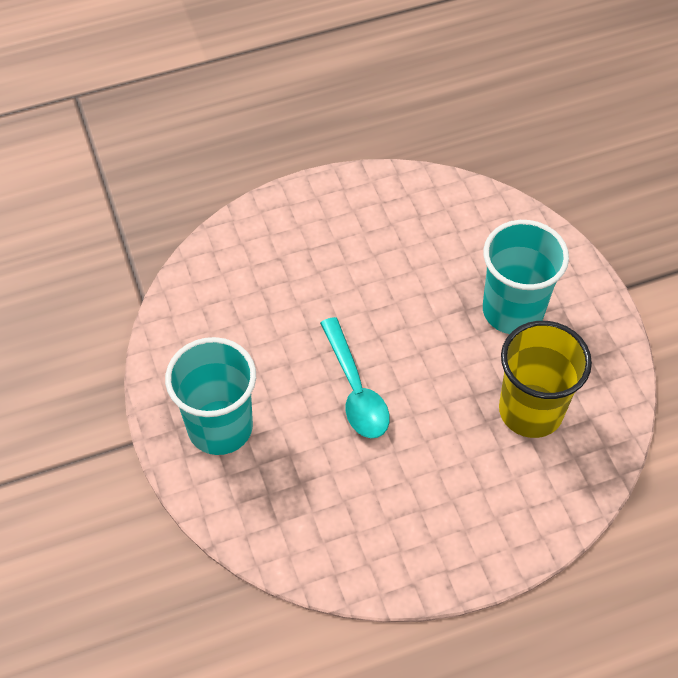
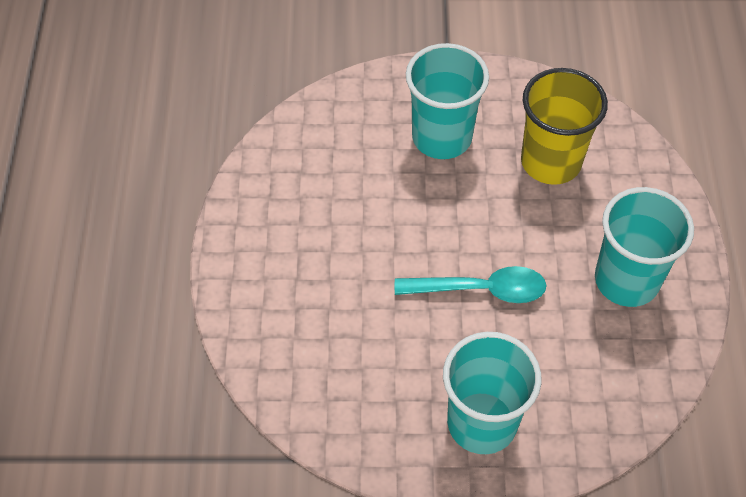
camera: 70 degrees left, 0 degrees up
none -> turquoise cup [595,187,694,307]

